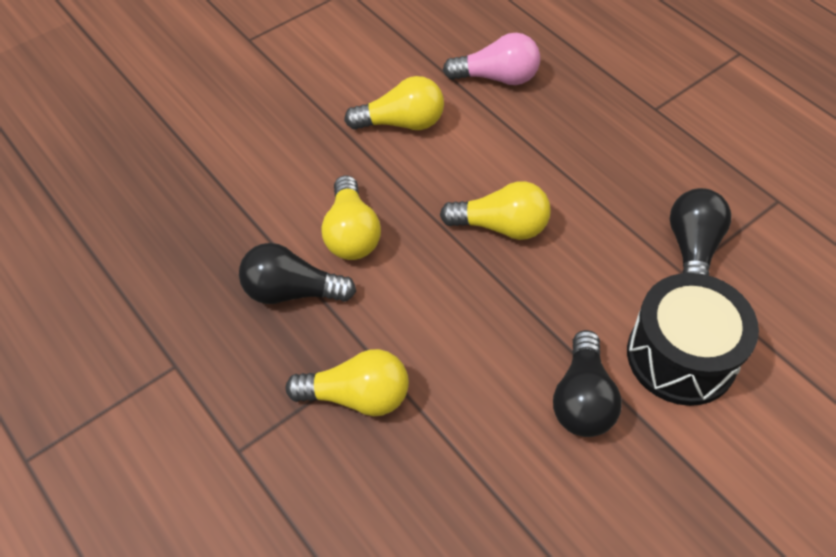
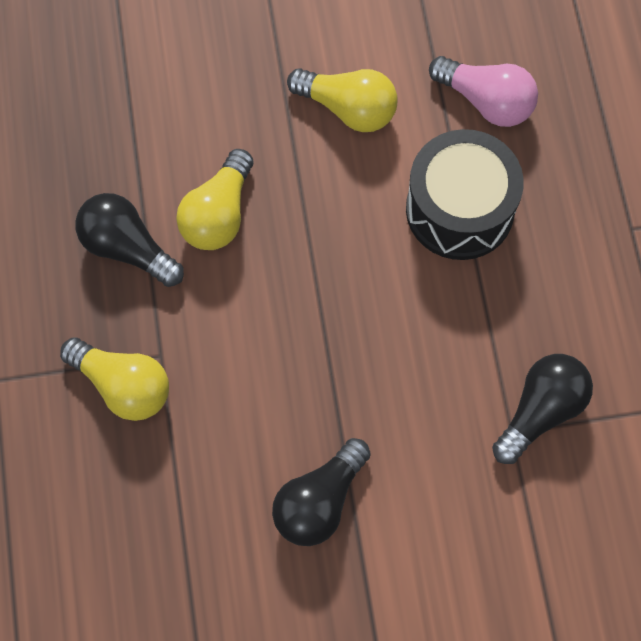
camera: 30 degrees right, 15 degrees up
yellow light bulb [440,181,551,240] -> none
black drum [627,273,759,406] -> black drum moved to [406,129,524,260]

